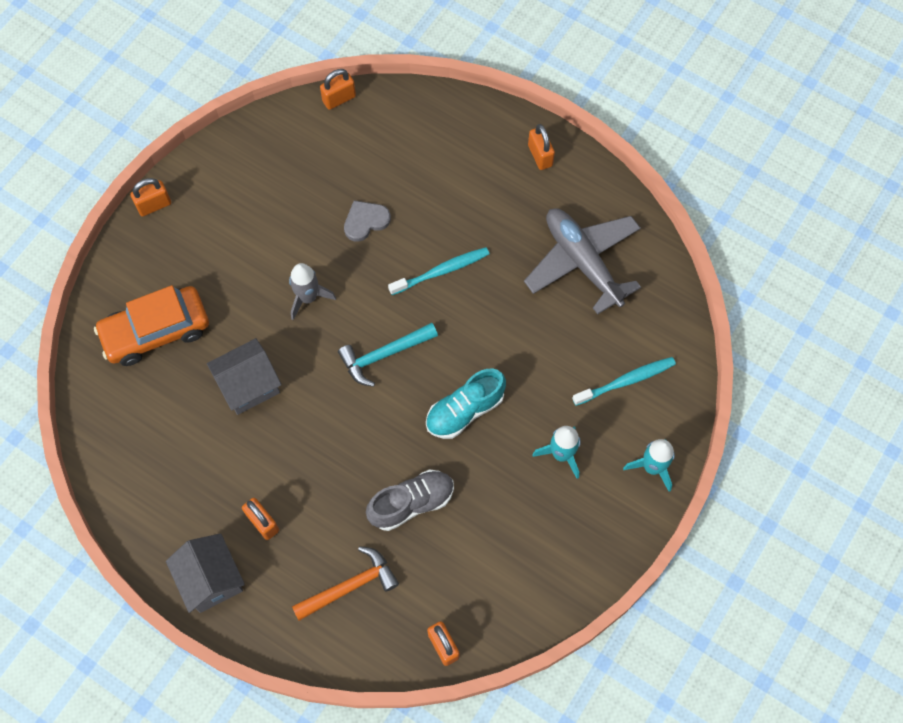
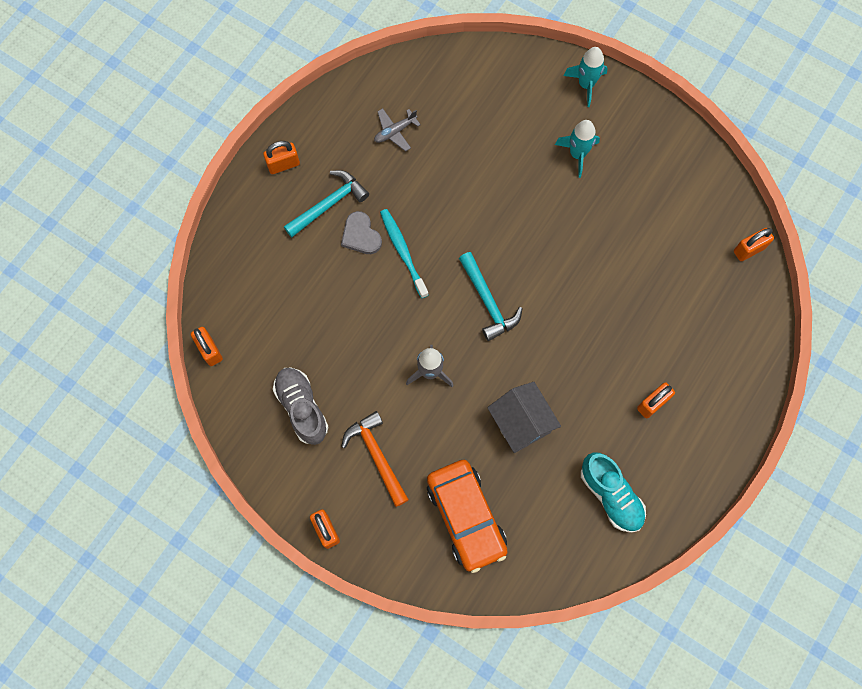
camera: 90 degrees left, 5 degrees up
grey house [166,533,245,613] -> none
orange hammer [292,546,399,621] -> orange hammer moved to [341,411,409,507]
grey heart [344,201,391,242] -> grey heart moved to [341,211,382,254]
grey shoe [366,469,454,531] -> grey shoe moved to [273,367,329,445]
turquoise shoe [426,369,506,439] -> turquoise shoe moved to [581,453,646,533]
grey plane [524,208,641,315] -> grey plane [374,108,421,152], size x0.44
turquoise toothbrush [572,357,676,406] -> none
none -> turquoise hammer [284,170,369,237]

